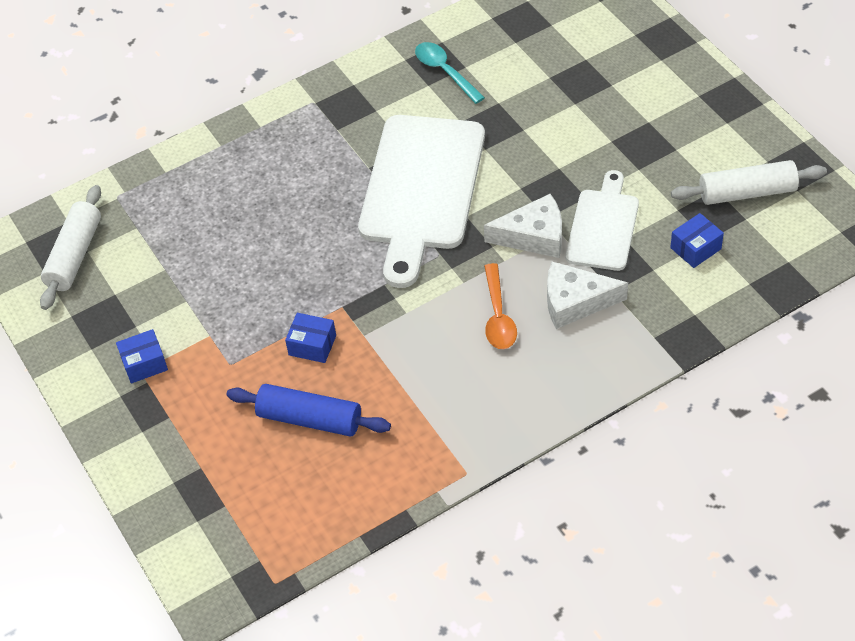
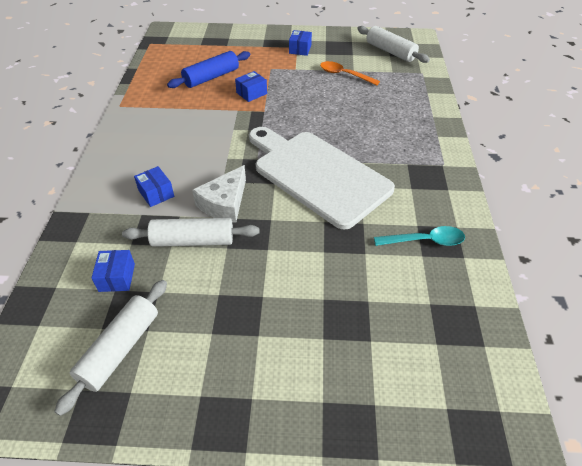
camera: 120 degrees right, 5 degrees down
orange spoon [484,263,517,349] -> orange spoon moved to [320,61,380,85]
white cheese [547,261,628,329] -> blue box [134,166,174,207]
white cutting board [566,170,639,271] -> white rolling pin [122,218,259,247]

